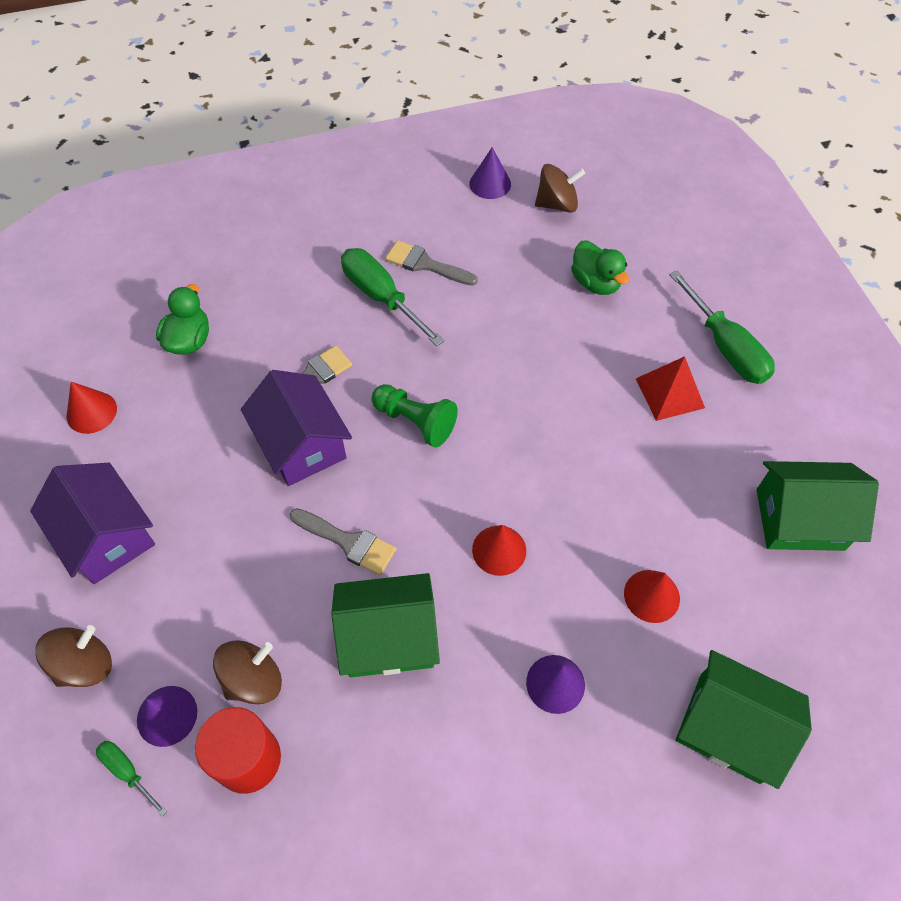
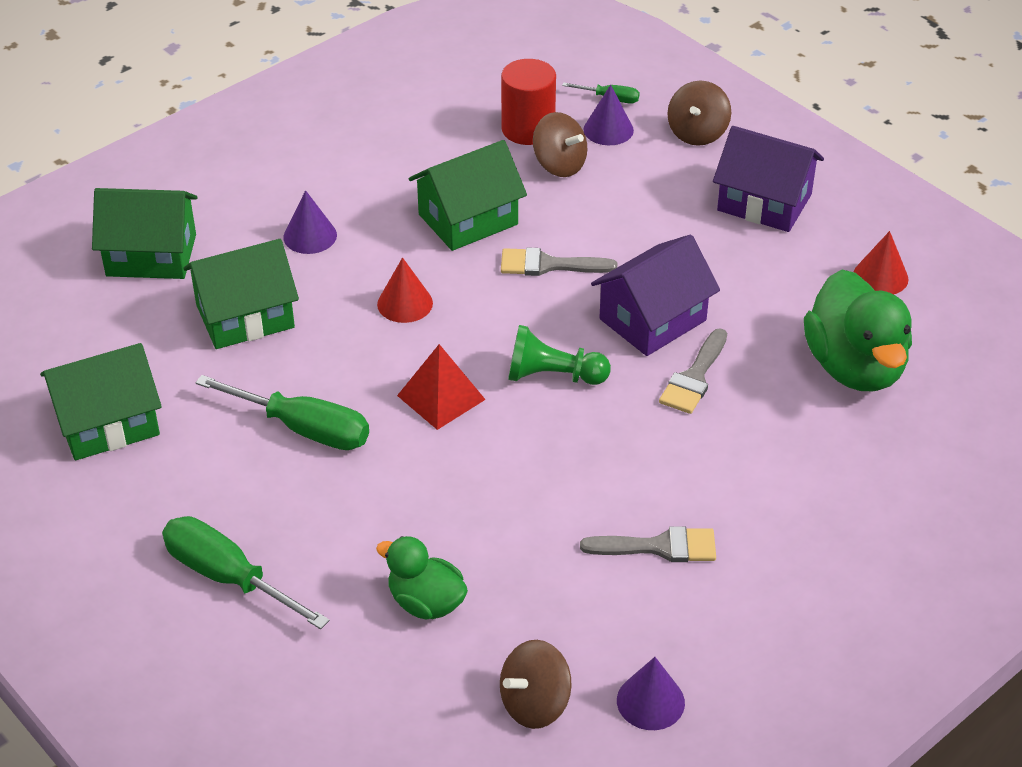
camera: 155 degrees right, 15 degrees down
green duck [156,284,209,355] -> green duck [804,270,912,391], size x1.73
brown spinning top [213,640,282,704] -> brown spinning top turned 75 degrees counterclockwise [533,112,587,177]
purple house [241,370,352,486] -> purple house turned 75 degrees counterclockwise [591,235,720,356]
green screwdriver [341,248,444,346] -> green screwdriver moved to [195,375,369,450]
red cone [624,570,680,623] -> green house [183,239,299,349]
red pyramid [636,356,705,421] -> red pyramid moved to [397,344,486,430]

